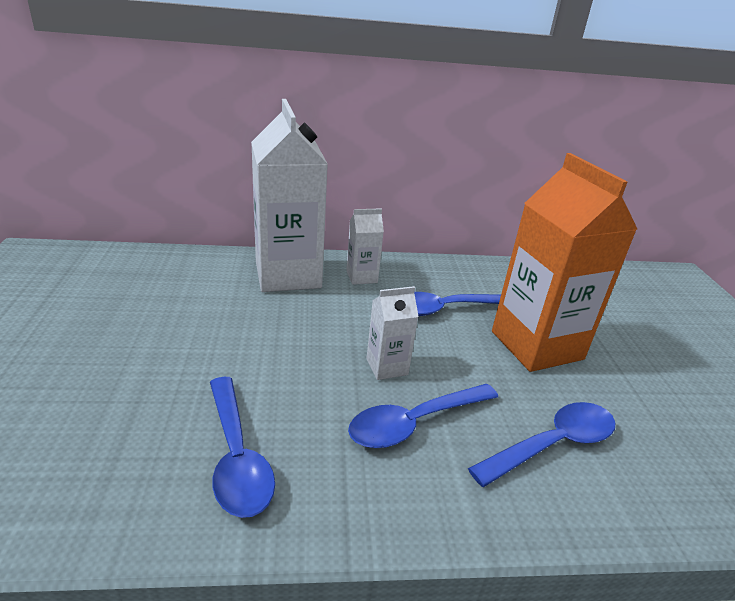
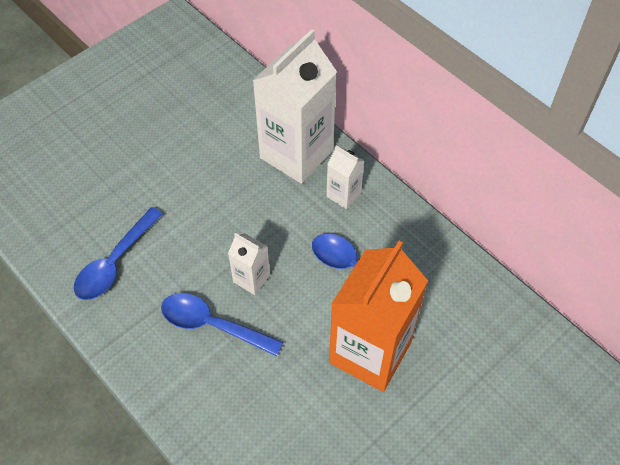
camera: 55 degrees right, 25 degrees up
blue spoon [468,402,616,487] -> none

